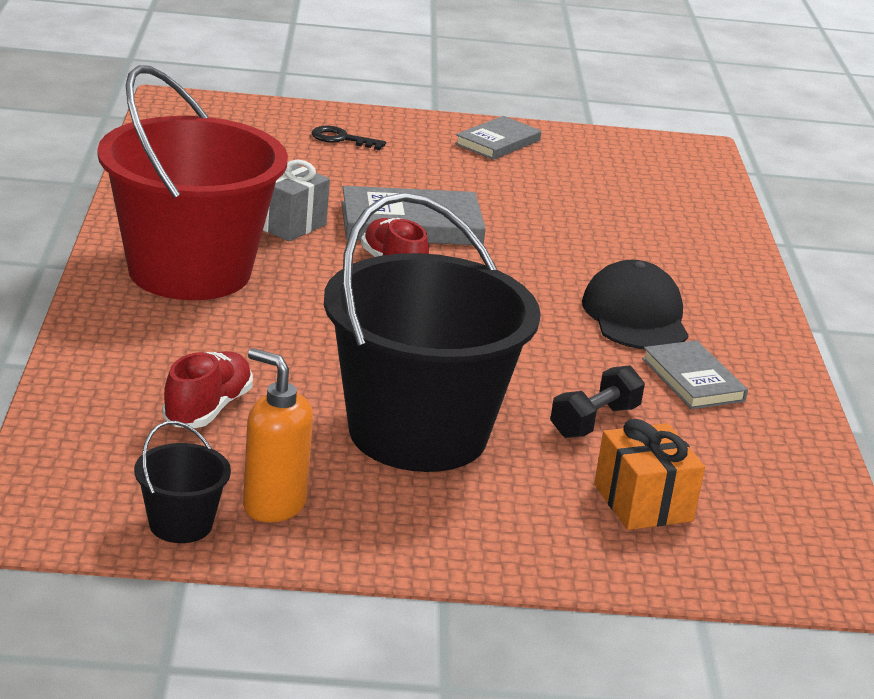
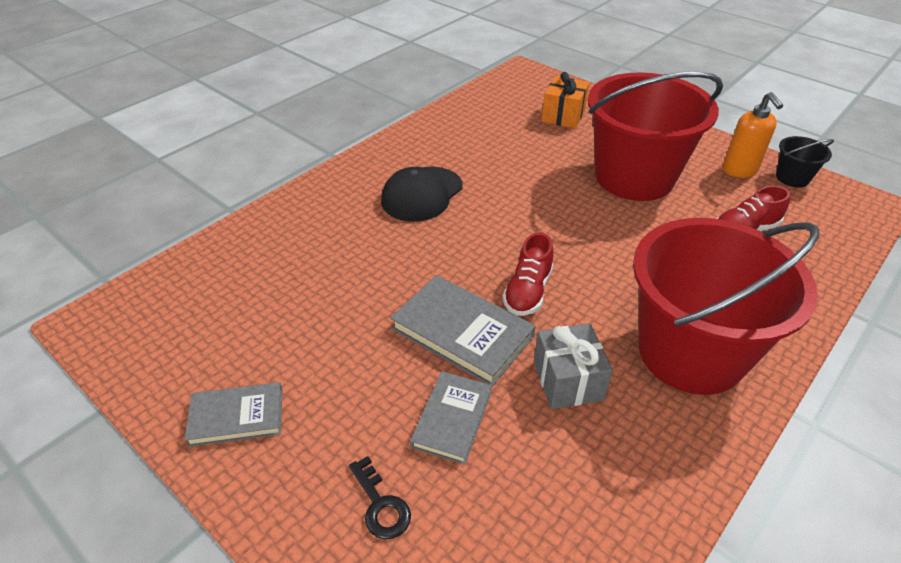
camera: 135 degrees left, 15 degrees up
black bucket [324,193,541,472] -> red bucket [588,72,723,201]
black dumbbell [550,365,645,438] -> none
grey book [642,340,748,409] -> grey book moved to [410,371,492,465]

